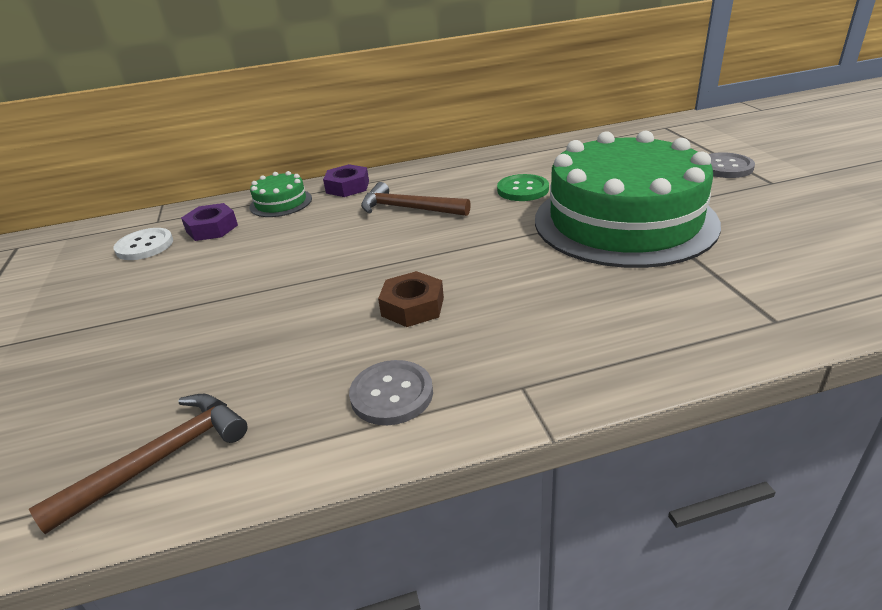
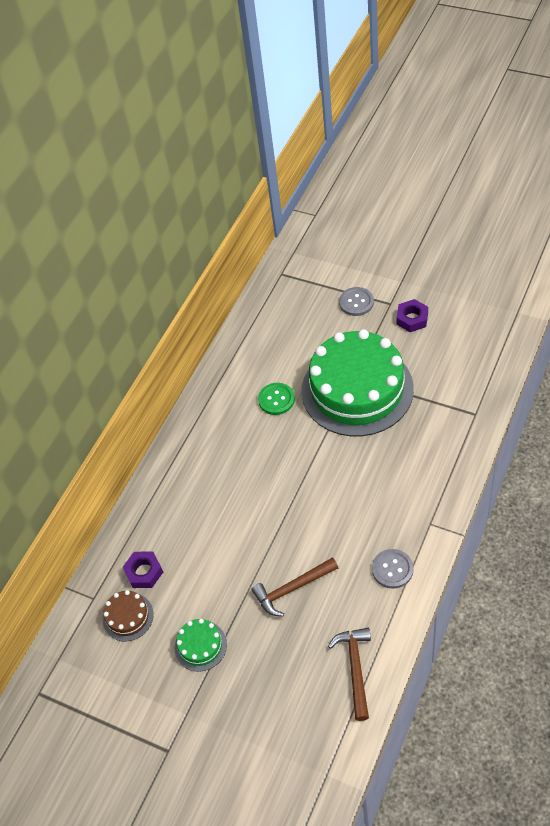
camera: 45 degrees left, 20 degrees up
white button [114,228,173,260] -> brown cake [102,590,154,642]
green cake [249,171,312,217] -> green cake moved to [174,619,227,672]
purple nut [323,164,369,197] -> purple nut moved to [396,299,428,332]
brown hammer [361,182,471,216] -> brown hammer moved to [251,557,338,617]
brown nut [378,271,444,327] -> none

